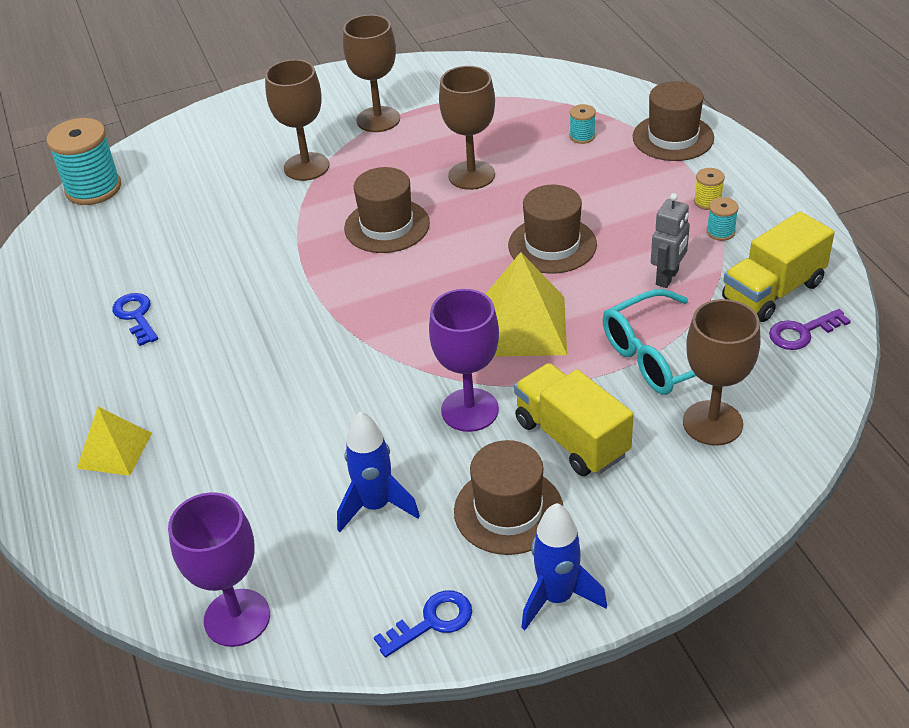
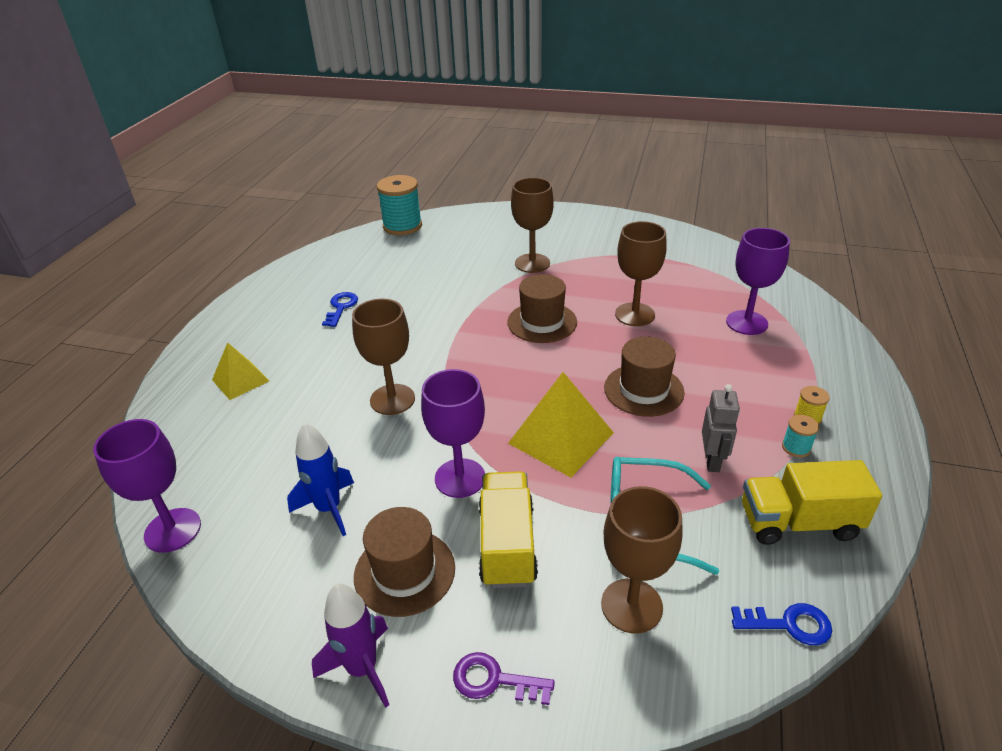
camera: 35 degrees right, 5 degrees down
brown goblet [343,15,400,132] -> brown goblet moved to [352,299,415,415]
blue key [374,590,472,657] -> blue key moved to [731,603,832,645]
blue rocket [521,503,607,630] -> purple rocket [312,583,389,708]
turquoise spool [570,104,596,144] -> purple goblet [726,228,790,335]
brown hat [633,81,714,161] -> none
grey robot [651,193,690,288] -> grey robot turned 60 degrees counterclockwise [702,384,740,472]
purple key [769,309,851,350] -> purple key moved to [453,652,555,705]

